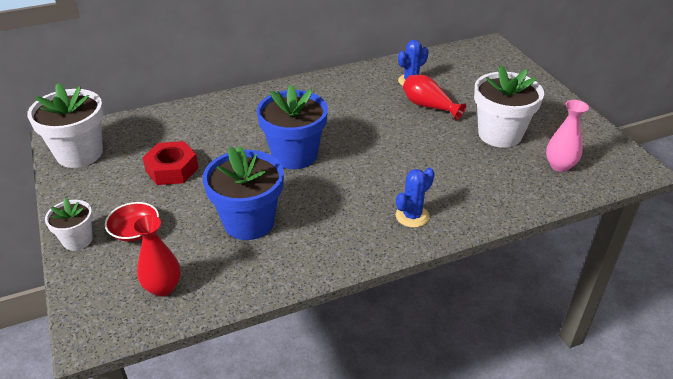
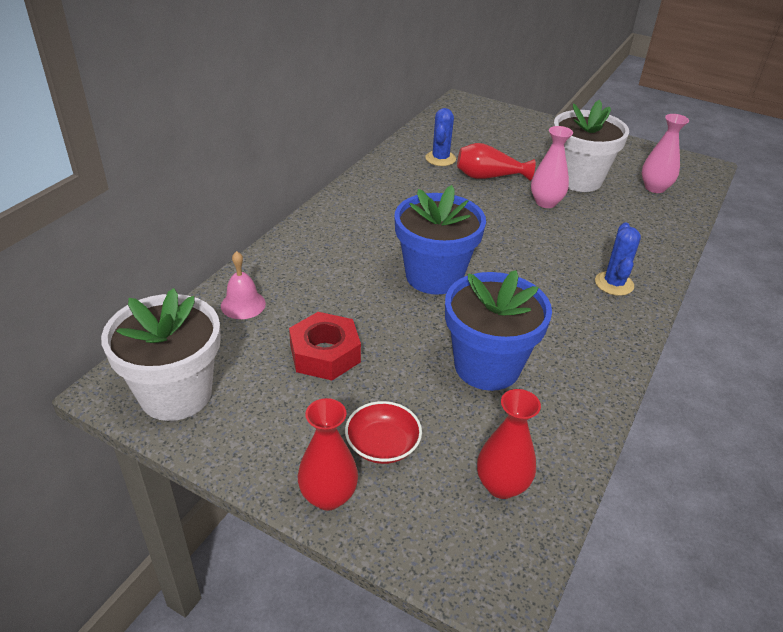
camera: 40 degrees left, 0 degrees up
white flower pot [45,198,93,251] -> red vase [298,398,358,510]
none -> pink bell [221,251,266,319]
none -> pink vase [531,126,573,208]

